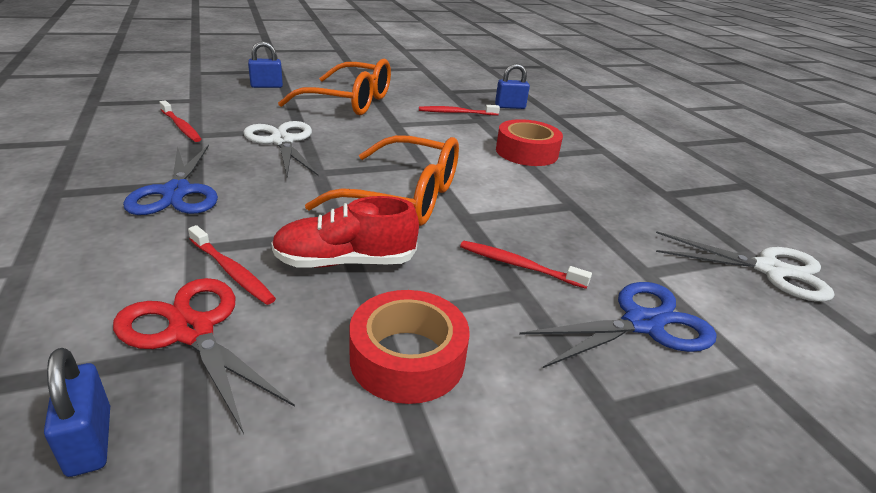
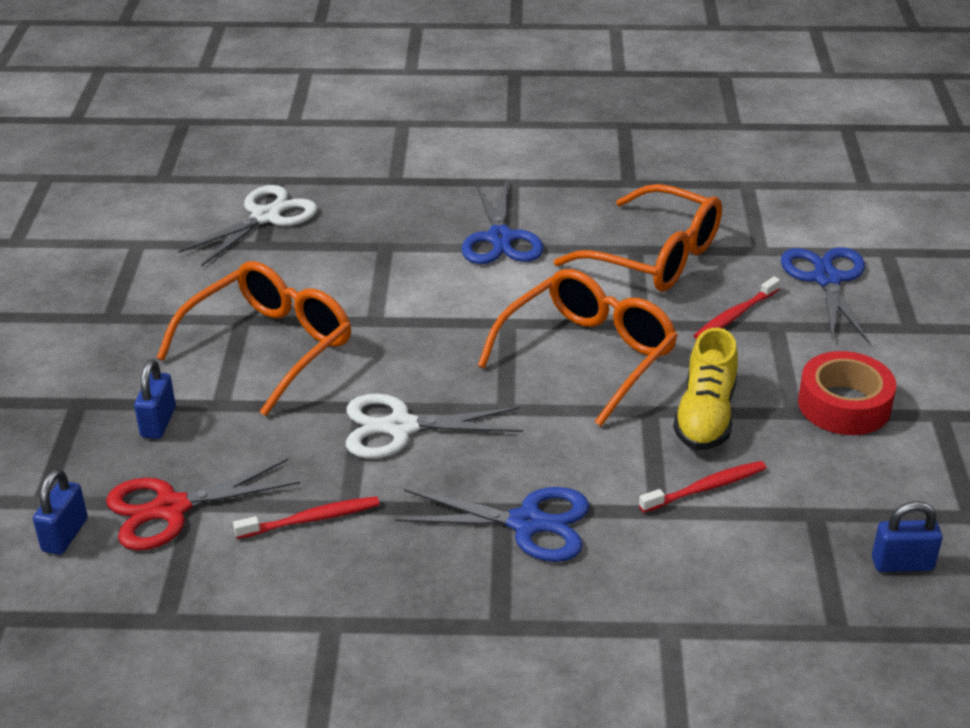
camera: 65 degrees left, 5 degrees up
red scissors [113,278,295,434] -> red scissors moved to [106,459,300,551]
red shoe [271,196,419,268] -> yellow shoe [673,328,738,450]
red toothbrush [419,105,500,115] -> none
blue padlock [495,64,530,109] -> blue padlock moved to [33,469,88,555]
red tape [496,119,563,166] -> blue scissors [461,180,544,264]
white scissors [656,231,834,302] -> white scissors moved to [178,185,317,267]
none -> orange glasses [554,184,722,292]

